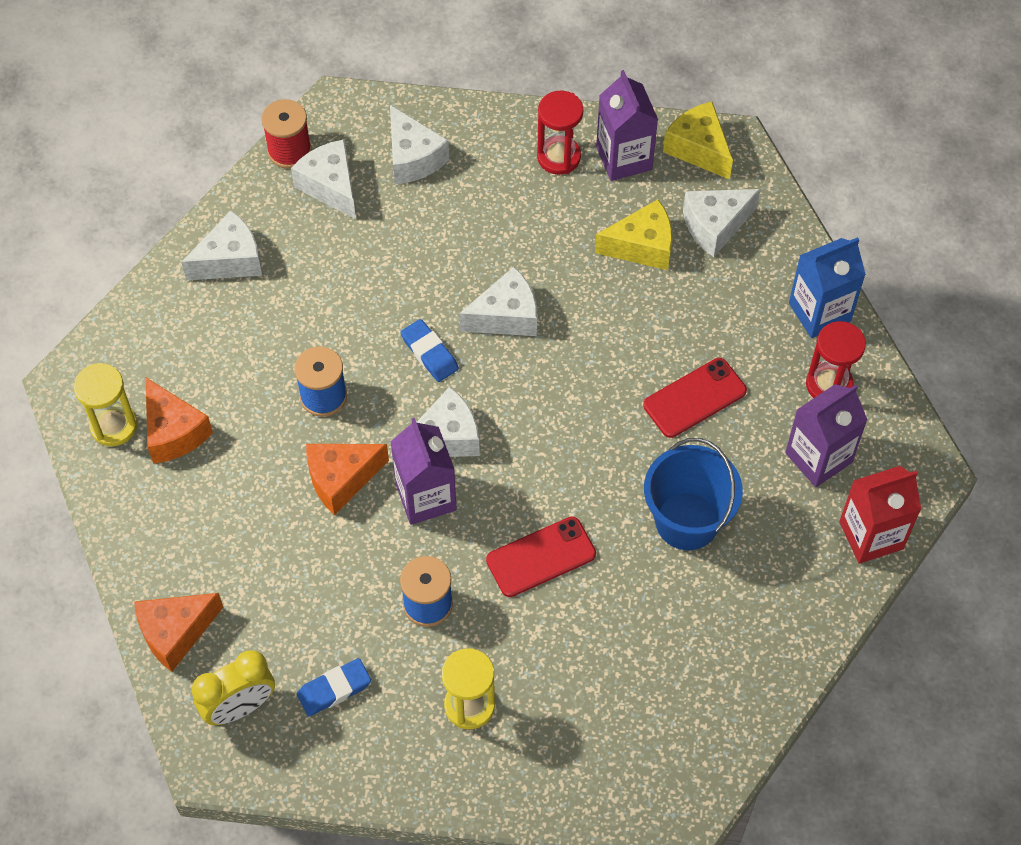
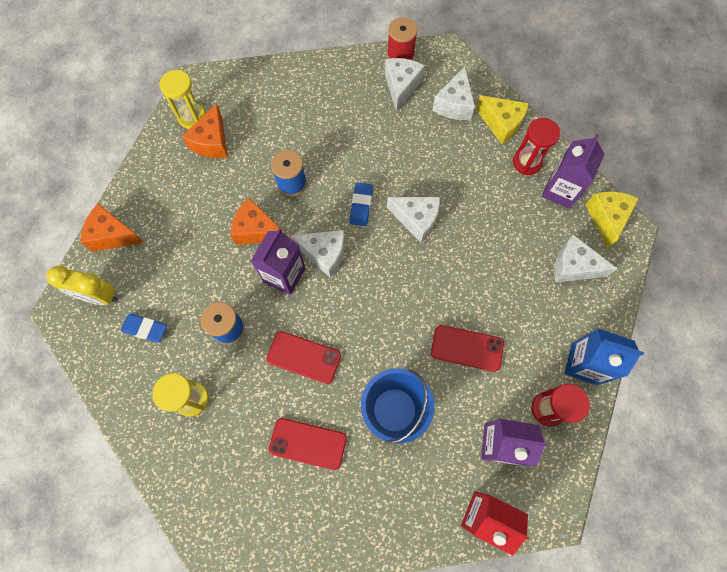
camera: 45 degrees right, 10 degrees up
white cheese [182,211,262,280] -> none
yellow cheese [595,199,672,270] -> yellow cheese moved to [476,95,529,144]
none -> red phone [269,418,347,470]

